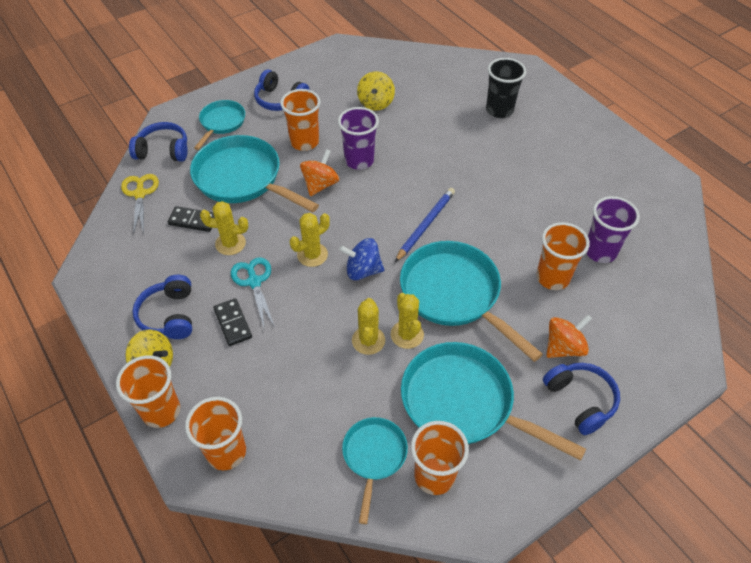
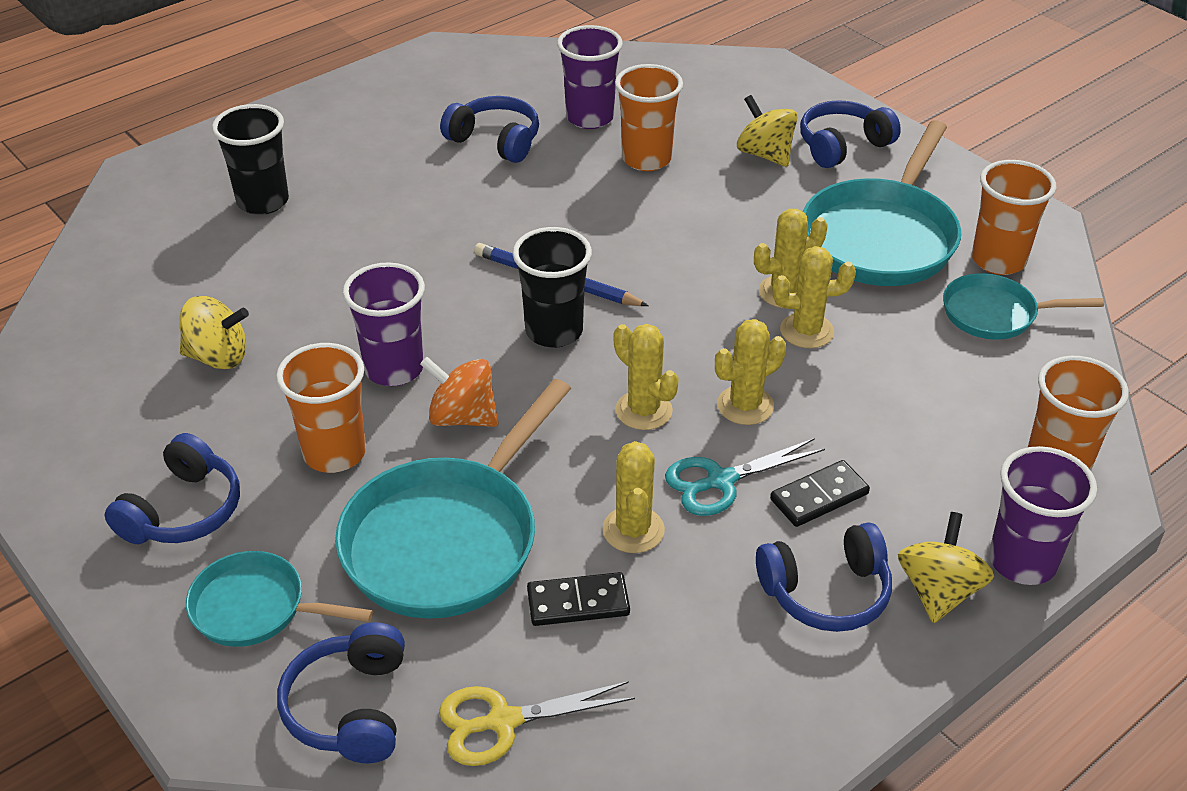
camera: 95 degrees left, 10 degrees down
orange cup [116,355,180,428] -> purple cup [989,446,1097,585]
black domino [168,206,215,232] -> black domino turned 75 degrees clockwise [527,572,630,626]
blue spinning top [339,238,384,281] -> none
turquoise pan [400,241,543,362] -> none
orange spinning top [546,314,592,358] -> yellow spinning top [737,95,798,167]
none -> blue headphones [440,96,539,163]
none -> black cup [513,227,592,348]
none -> yellow cactus [715,319,786,425]

